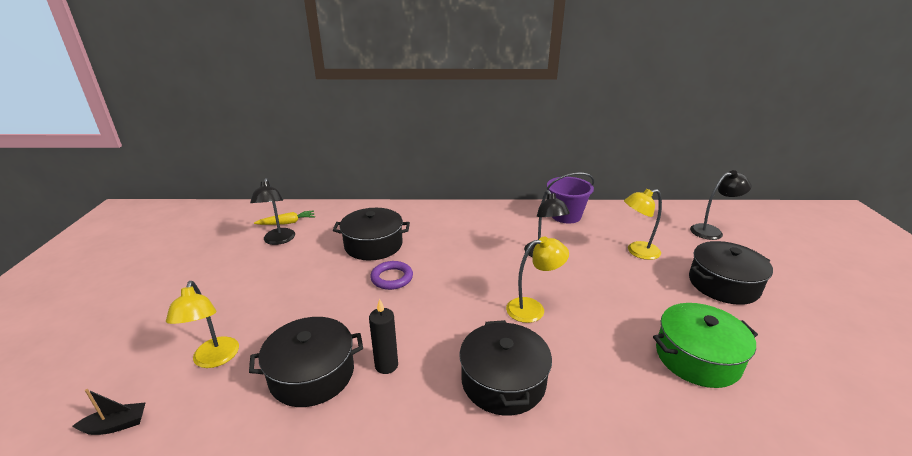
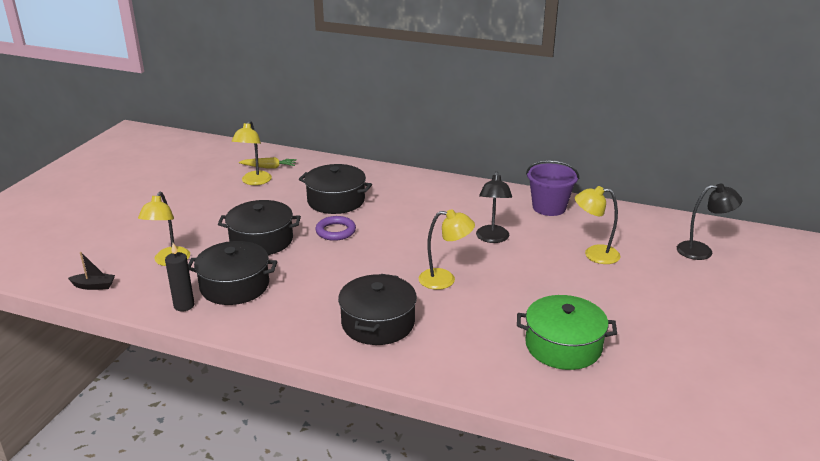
camera: 20 degrees right, 0 degrees up
black lamp [250,178,295,245] -> yellow lamp [232,120,272,185]
black candle [369,299,398,374] -> black candle moved to [165,243,194,311]
black pot [689,241,773,305] -> black pot moved to [218,200,301,255]

